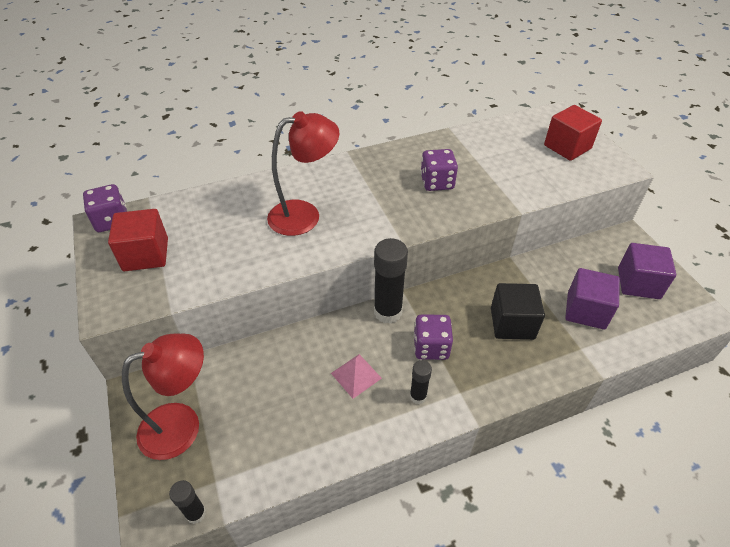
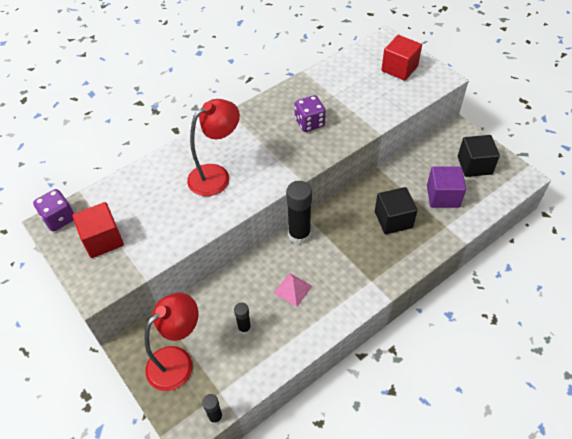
camera: 15 degrees left, 5 degrees up
black glue stick [410,360,432,404] -> black glue stick moved to [234,303,251,334]
purple dice [414,314,453,360] -> none
purple cube [618,243,676,299] -> black cube [458,135,500,177]

